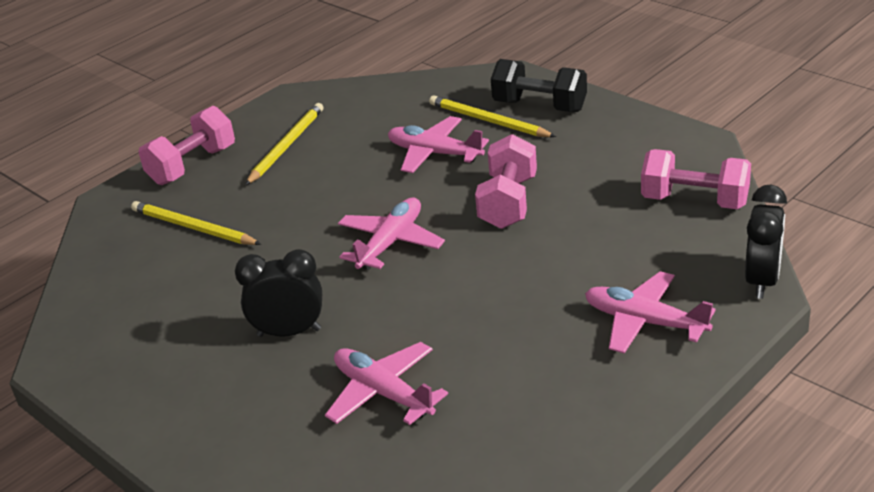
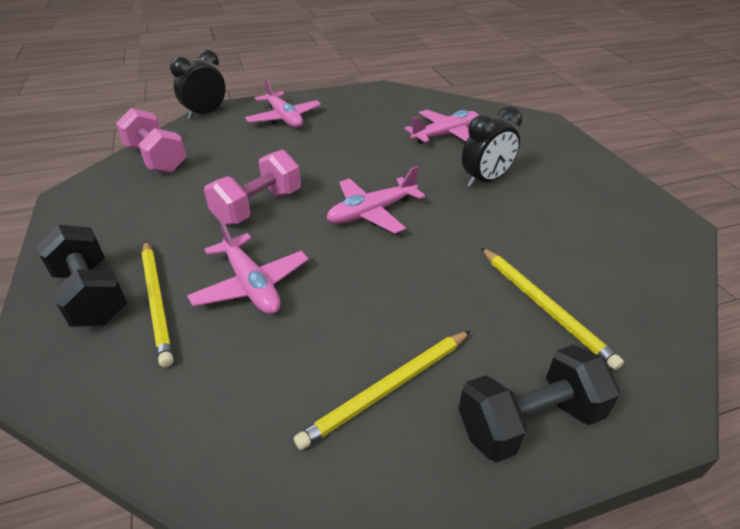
camera: 155 degrees left, 5 degrees up
pink dumbbell [139,106,235,185] -> black dumbbell [459,345,620,463]
black clock [235,249,322,337] -> black clock turned 60 degrees counterclockwise [462,106,522,188]
pink plane [325,342,448,425] -> pink plane turned 105 degrees counterclockwise [405,110,478,144]

